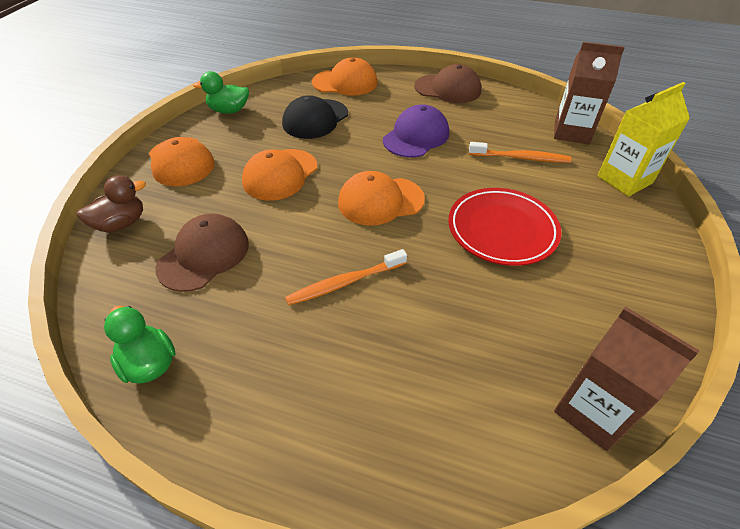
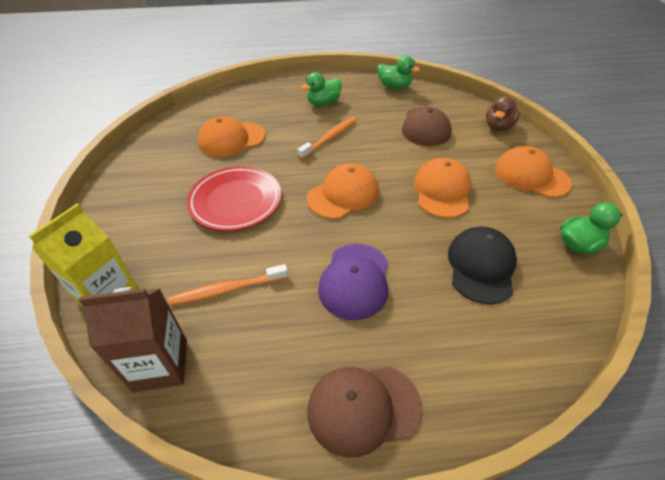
camera: 155 degrees right, 0 degrees up
orange cap [312,57,378,96] -> orange cap moved to [198,116,265,157]
brown carton [554,307,700,451] -> none
none -> green duck [301,72,342,106]

